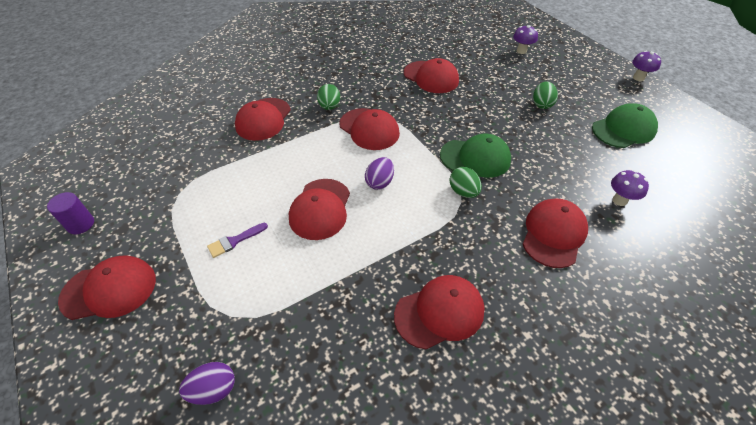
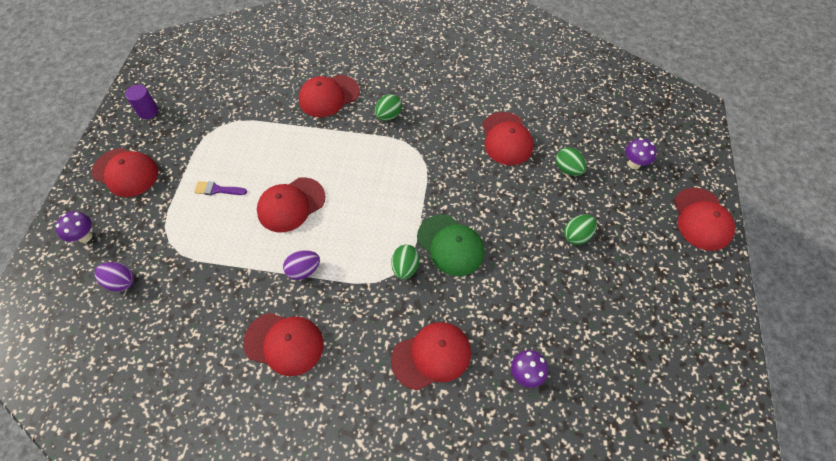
camera: 40 degrees right, 10 degrees up
red cap [339,108,400,150] -> red cap moved to [674,188,735,251]
purple egg [365,157,394,190] -> purple egg moved to [283,250,320,280]
green cap [592,103,658,148] -> none
purple mushroom [632,51,661,81] -> purple mushroom moved to [56,211,92,243]
none -> green egg [556,147,587,176]

